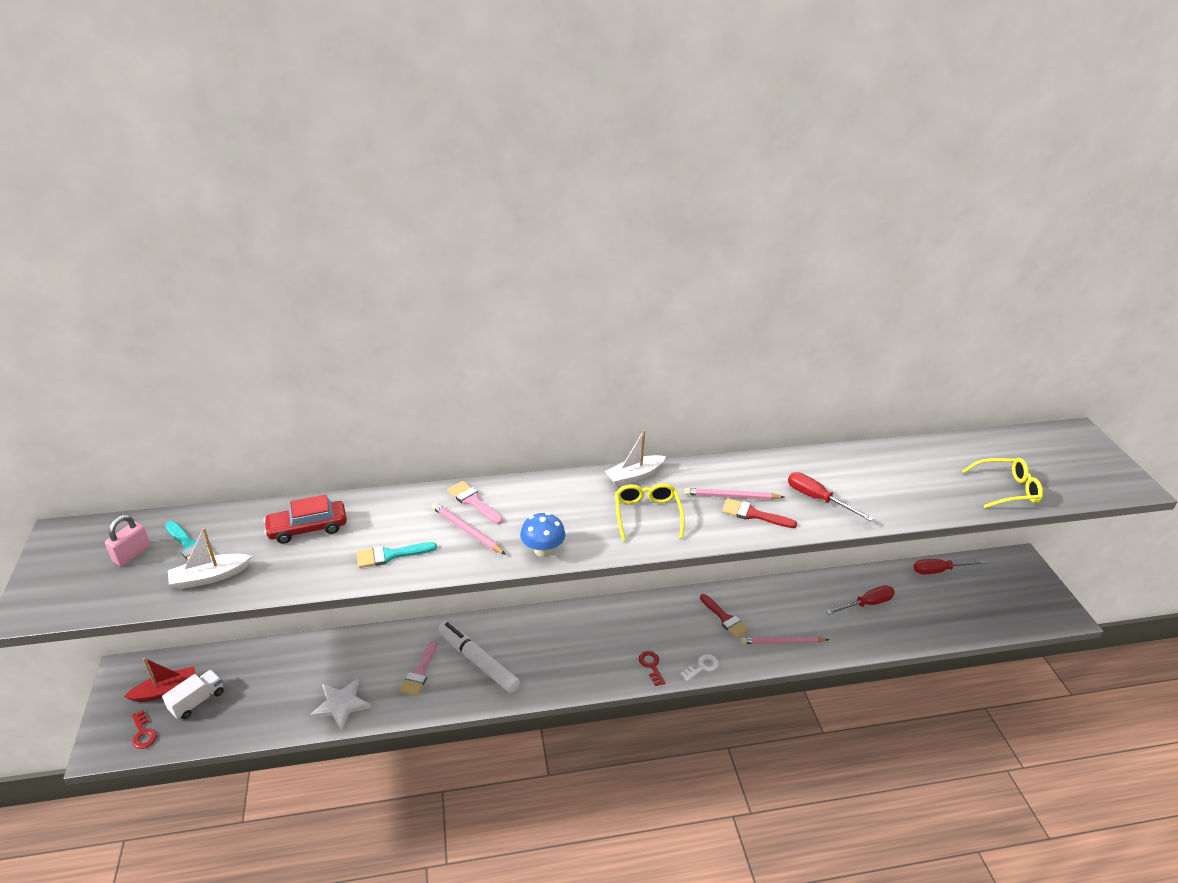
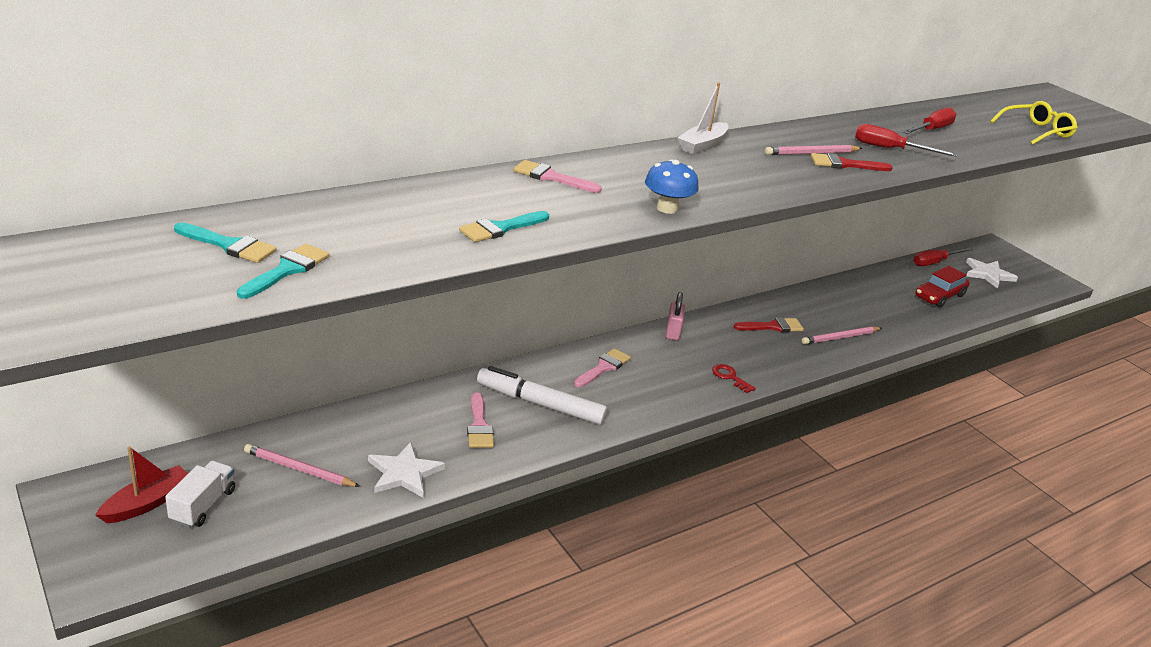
camera: 25 degrees left, 5 degrees down
pink padlock [105,515,150,566] -> pink padlock moved to [666,292,685,340]
red key [132,710,157,749] -> none
white boat [168,528,252,589] -> turquoise brush [237,244,329,299]
red car [263,494,347,544] -> red car moved to [915,266,970,308]
pink pencil [432,503,506,555] -> pink pencil moved to [244,444,361,487]
yellow glasses [615,483,685,541] -> none
white key [681,654,719,681] -> none
red brush [700,594,749,638] -> red brush turned 45 degrees counterclockwise [734,317,804,332]
red screwdriver [826,585,895,615] -> red screwdriver moved to [903,108,956,134]
none -> pink brush [574,348,631,387]
none -> white star [966,258,1018,289]

